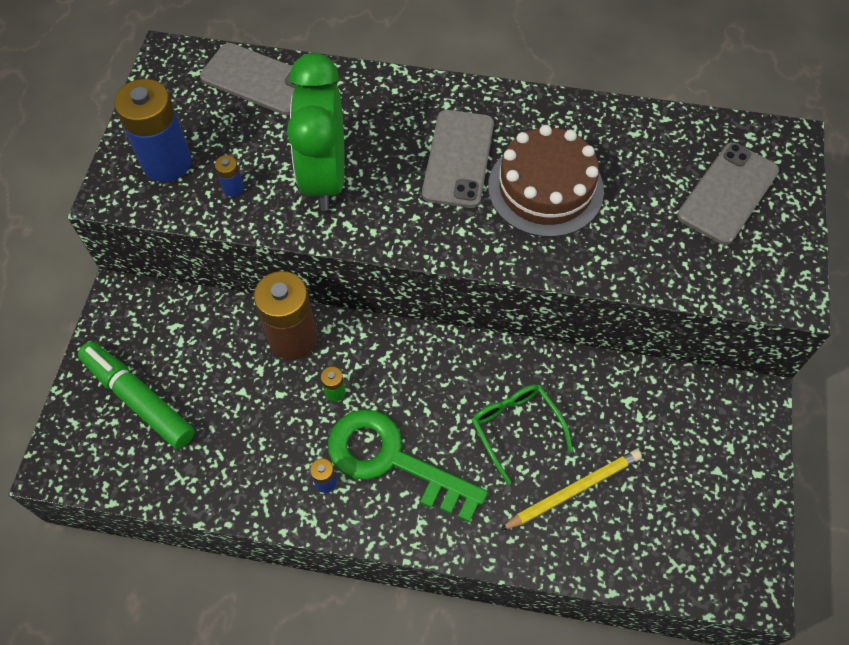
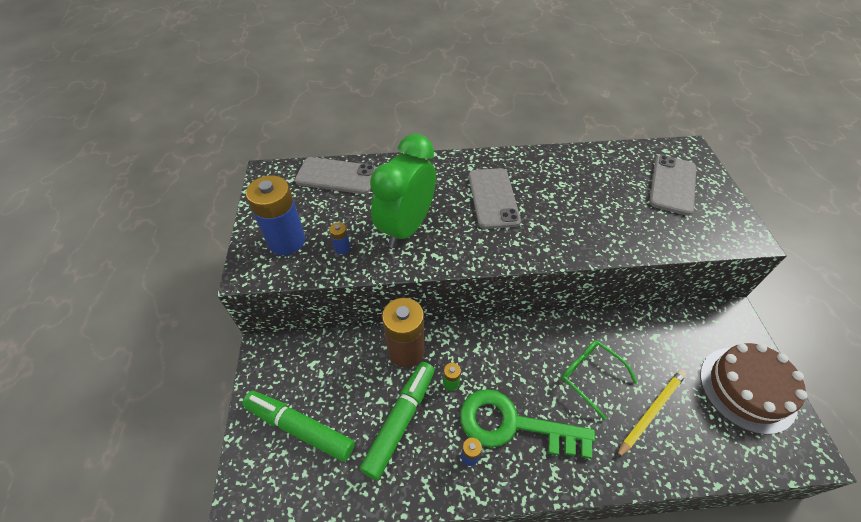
camera: 15 degrees left, 10 degrees down
green clock [287,53,345,211] -> green clock turned 45 degrees clockwise [370,134,436,248]
brown cake [488,125,604,237] -> brown cake moved to [700,343,807,434]
none -> green marker [360,362,435,480]

